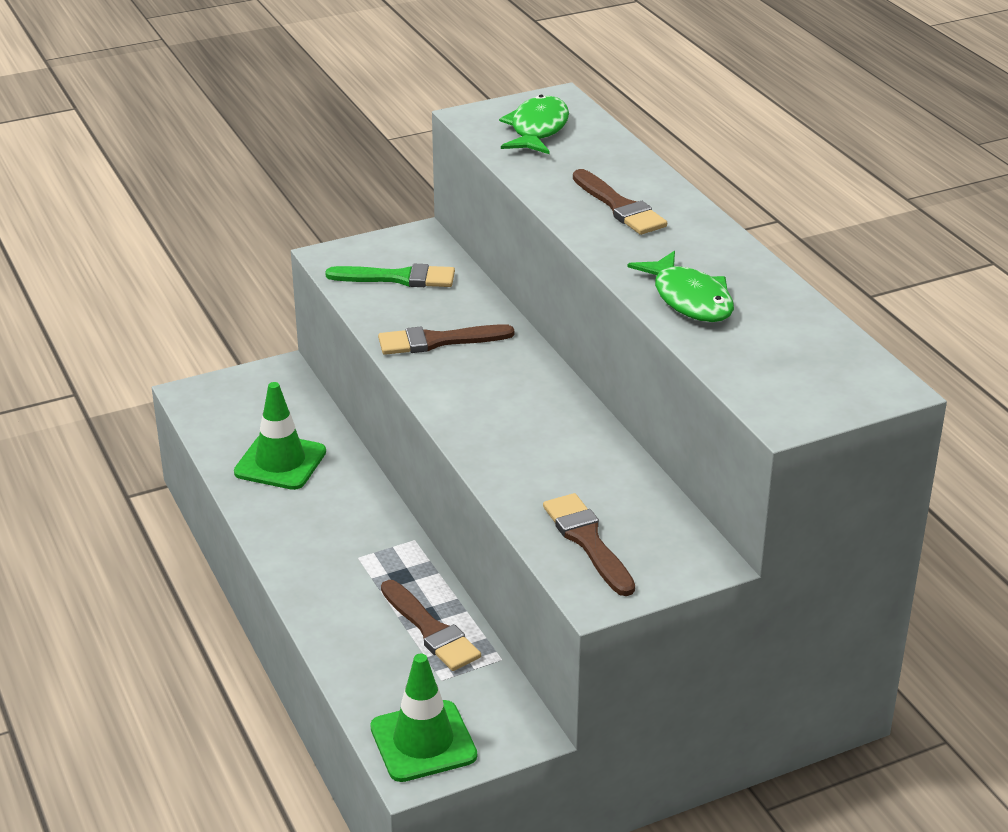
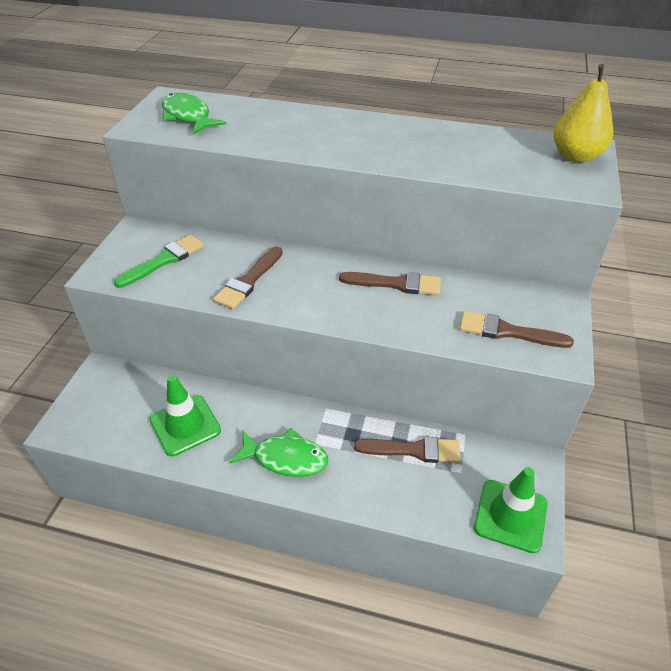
camera: 50 degrees left, 10 degrees up
brown brush [573,169,667,235] -> brown brush moved to [339,272,441,295]
green fish [627,251,734,322] -> green fish moved to [229,428,328,477]
none -> yellow pear [554,64,613,163]

